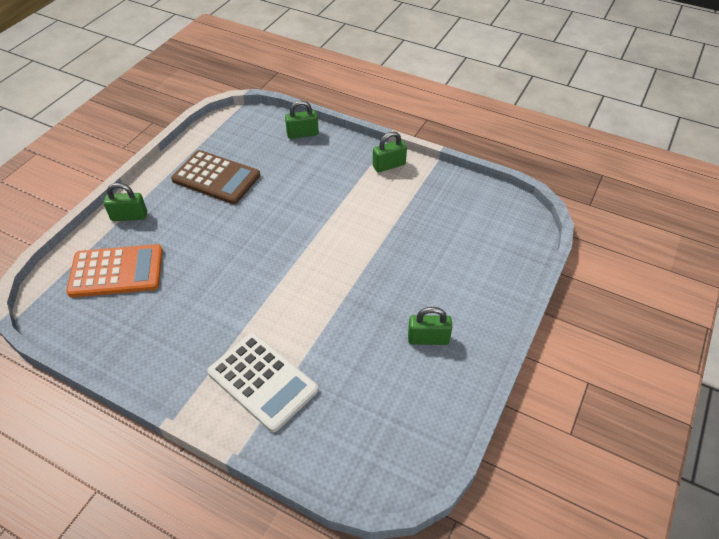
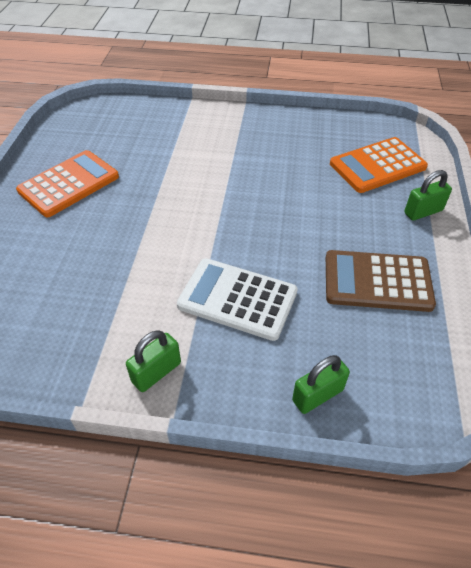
camera: 160 degrees right, 0 degrees up
white calculator [207,333,318,432] -> white calculator moved to [177,258,298,341]
green padlock [408,307,452,345] -> orange calculator [16,150,119,217]

